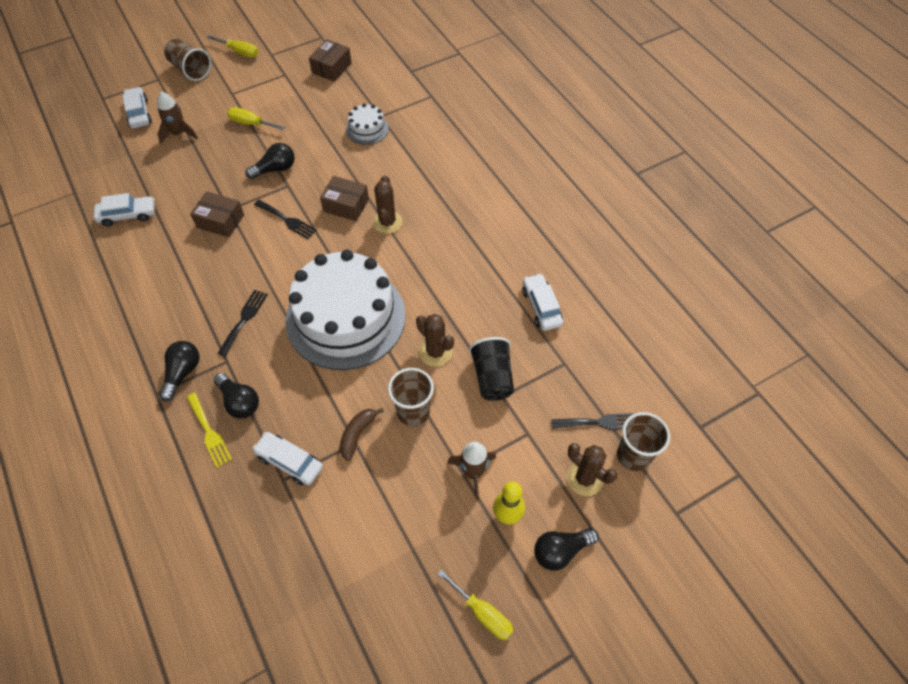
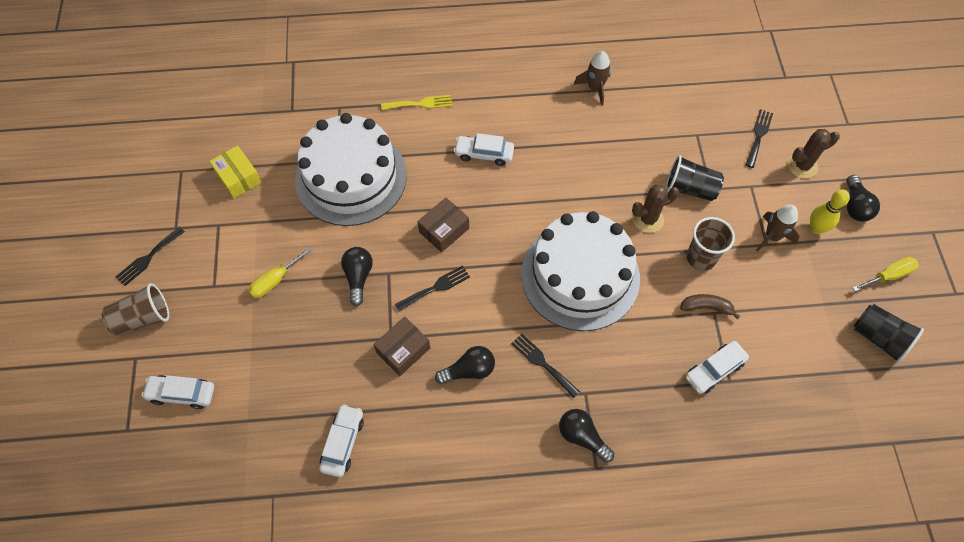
camera: 65 degrees left, 5 degrees up
brown rocket [157,92,198,144] -> brown rocket moved to [574,51,611,106]
yellow fork [186,393,232,468] -> yellow fork moved to [381,95,453,110]
yellow screwdriver [207,35,258,58] -> black fork [116,227,185,286]
black light bulb [214,373,259,418] -> black light bulb moved to [435,346,495,384]
brown box [309,40,351,82] -> yellow box [209,145,262,198]
brown banana [340,408,384,461] -> brown banana turned 135 degrees clockwise [680,294,740,319]
white cake [346,103,389,145] -> white cake [295,113,407,226], size x2.34
brown cactus [373,175,402,234] -> none
white car [522,273,563,331] -> white car moved to [454,133,514,166]
brown cup [617,412,670,471] -> none
none -> black cup [854,304,924,363]

